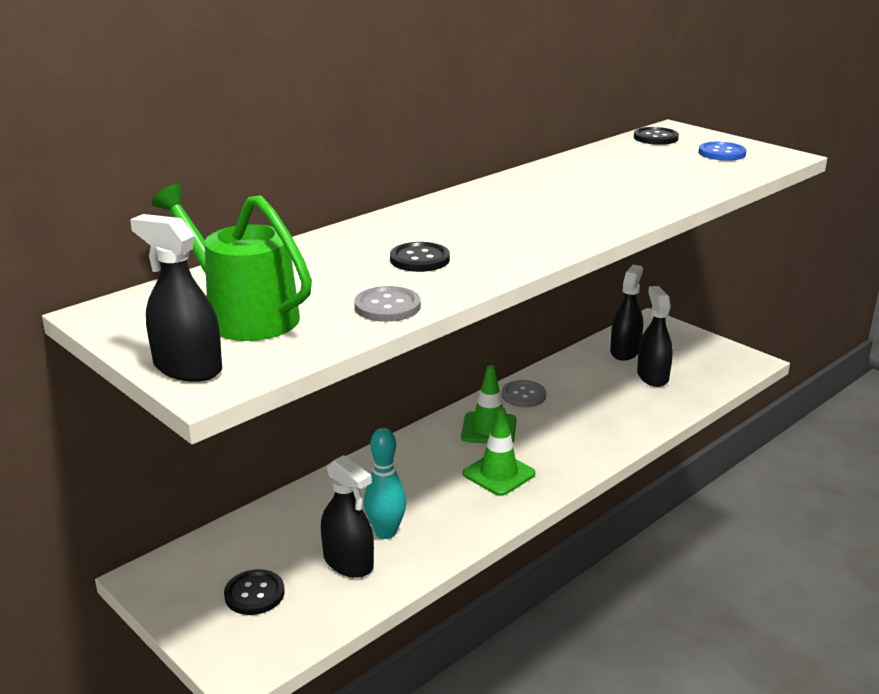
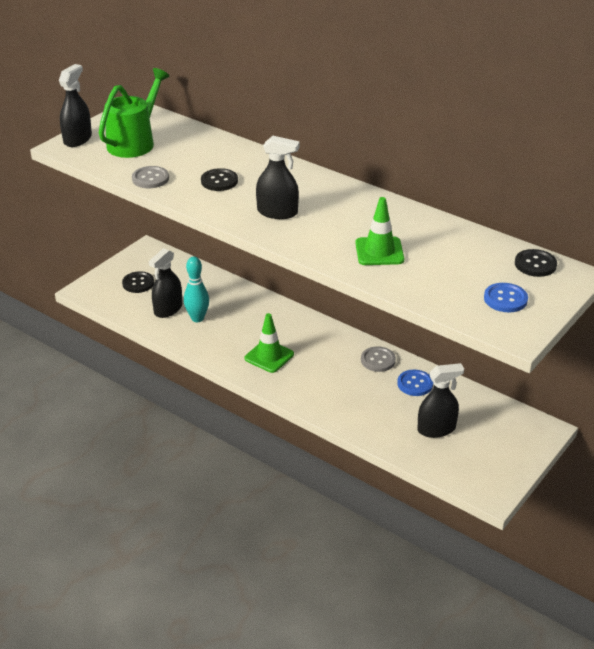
camera: 80 degrees right, 10 degrees up
green traffic cone [461,365,516,444] -> green traffic cone moved to [355,197,404,265]
black spray bottle [610,265,643,361] -> black spray bottle moved to [256,136,300,219]
none -> blue button [397,370,433,396]

